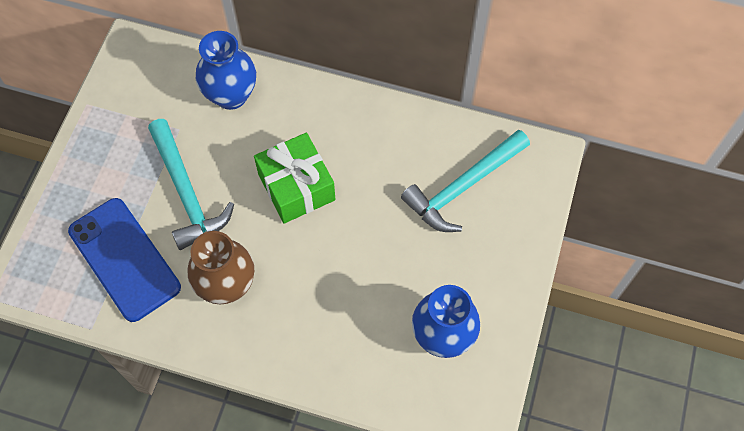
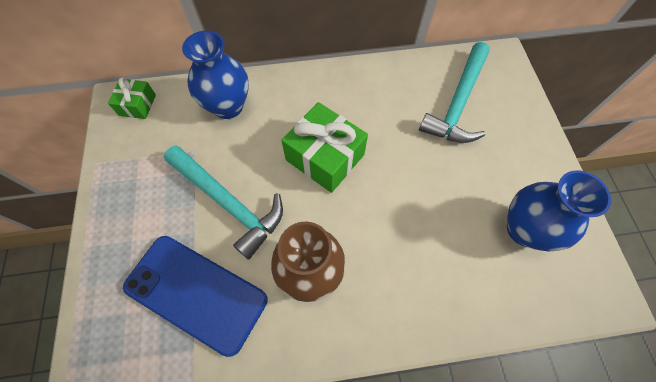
camera: 25 degrees left, 0 degrees up
none -> green gift [108,77,156,119]

